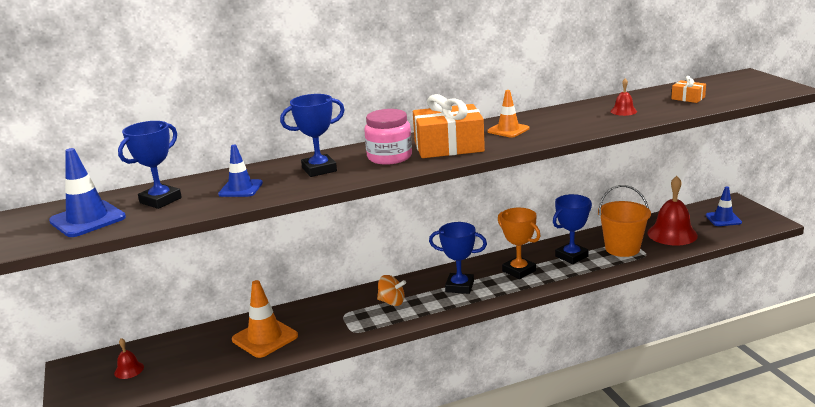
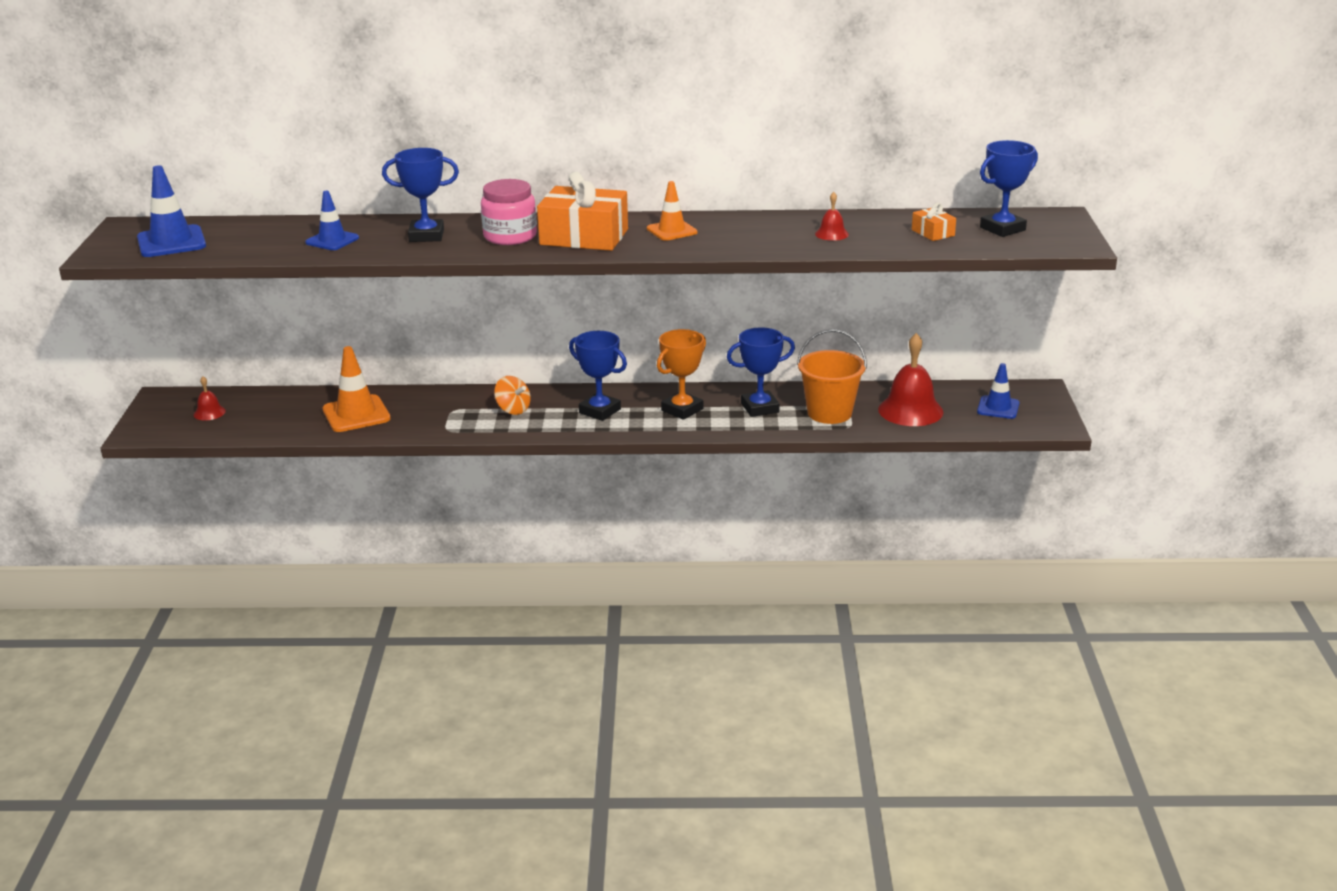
camera: 20 degrees right, 5 degrees up
blue trophy [118,121,182,209] -> blue trophy moved to [980,140,1038,237]
orange trophy [498,208,541,279] -> orange trophy turned 60 degrees clockwise [657,329,706,420]

